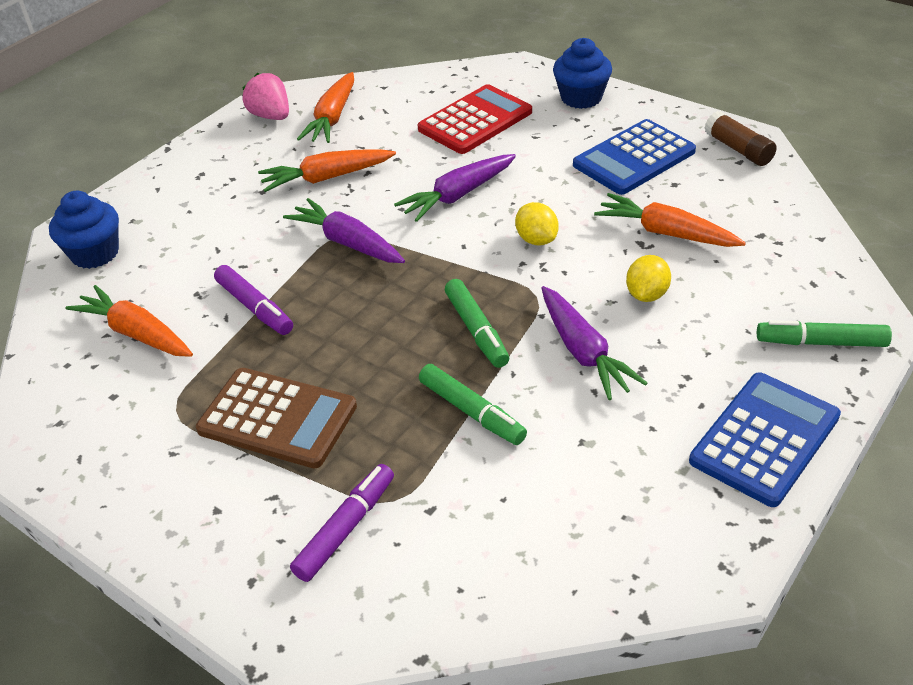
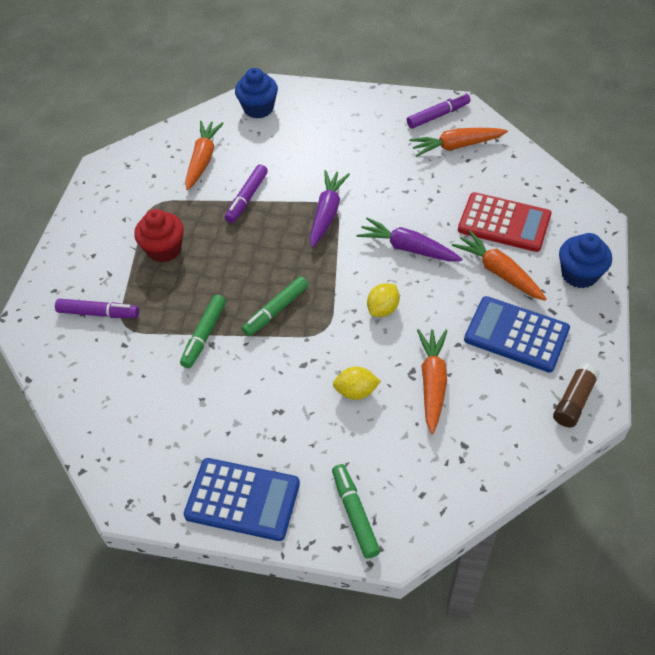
camera: 65 degrees right, 10 degrees up
brown calculator [196,368,357,468] -> red cupcake [134,209,184,262]
pink strawberry [243,73,289,120] -> purple marker [407,93,470,128]
orange carrot [258,149,396,192] -> orange carrot moved to [452,230,547,301]
purple carrot [541,286,647,400] -> none

